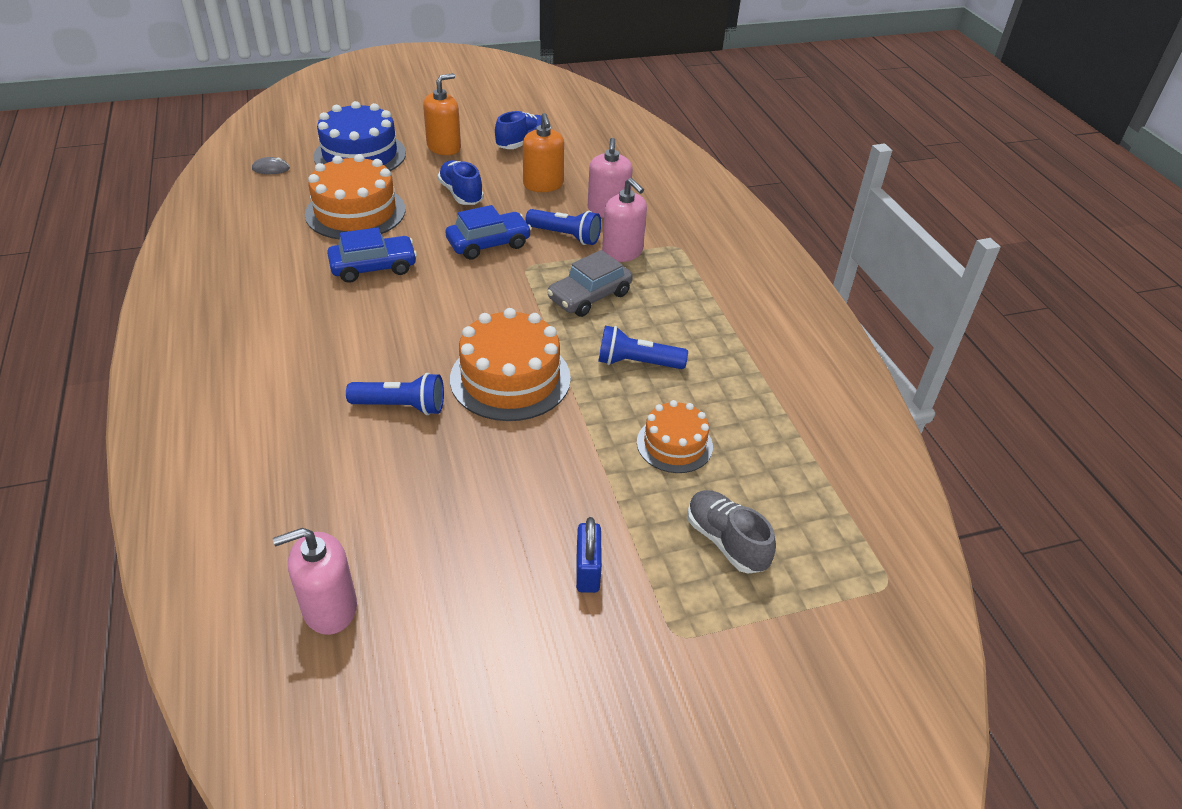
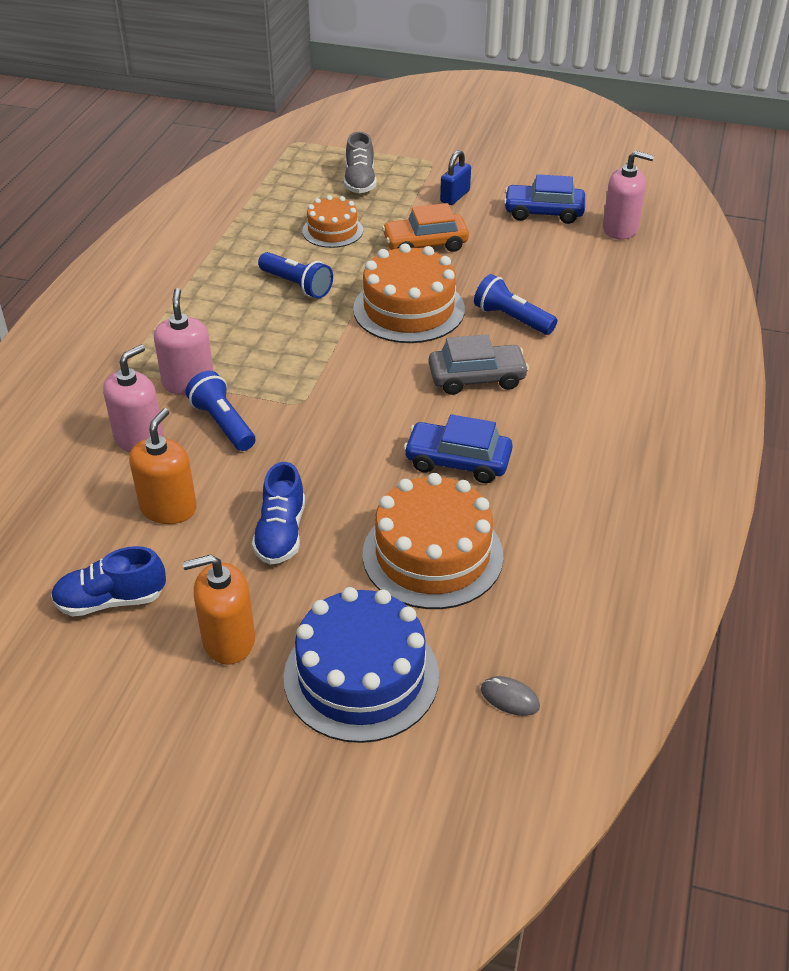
camera: 145 degrees left, 0 degrees up
blue car [445,205,532,260] -> blue car moved to [504,174,585,224]
grey car [547,250,633,317] -> grey car moved to [429,334,529,395]
none -> orange car [382,203,469,252]

